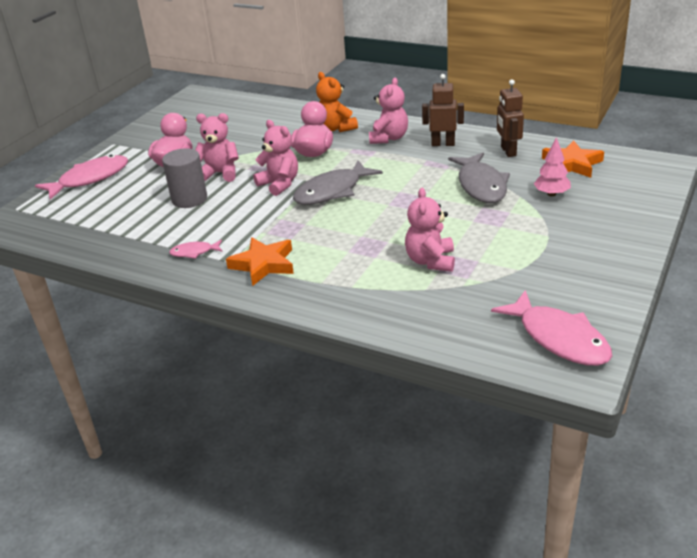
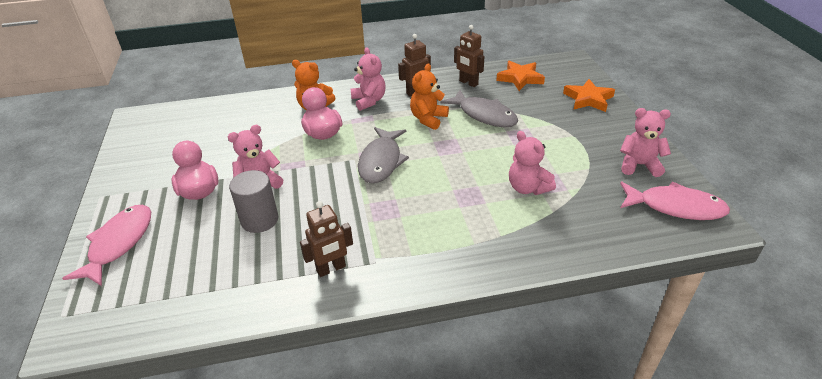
camera: 40 degrees left, 5 degrees up
pink fish [169,240,223,259] -> brown robot [300,201,353,277]
orange star [226,237,294,286] -> orange star moved to [563,79,615,112]
pink teddy bear [253,120,298,196] -> pink teddy bear moved to [620,108,671,177]
pink tree [534,137,571,197] -> none
none -> orange teddy bear [410,63,449,130]

